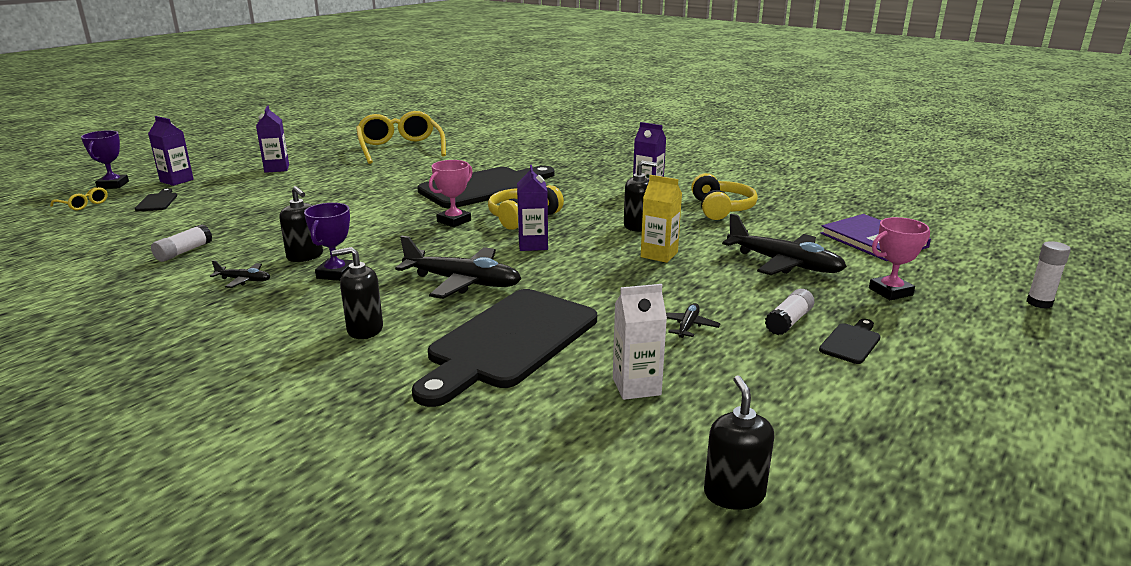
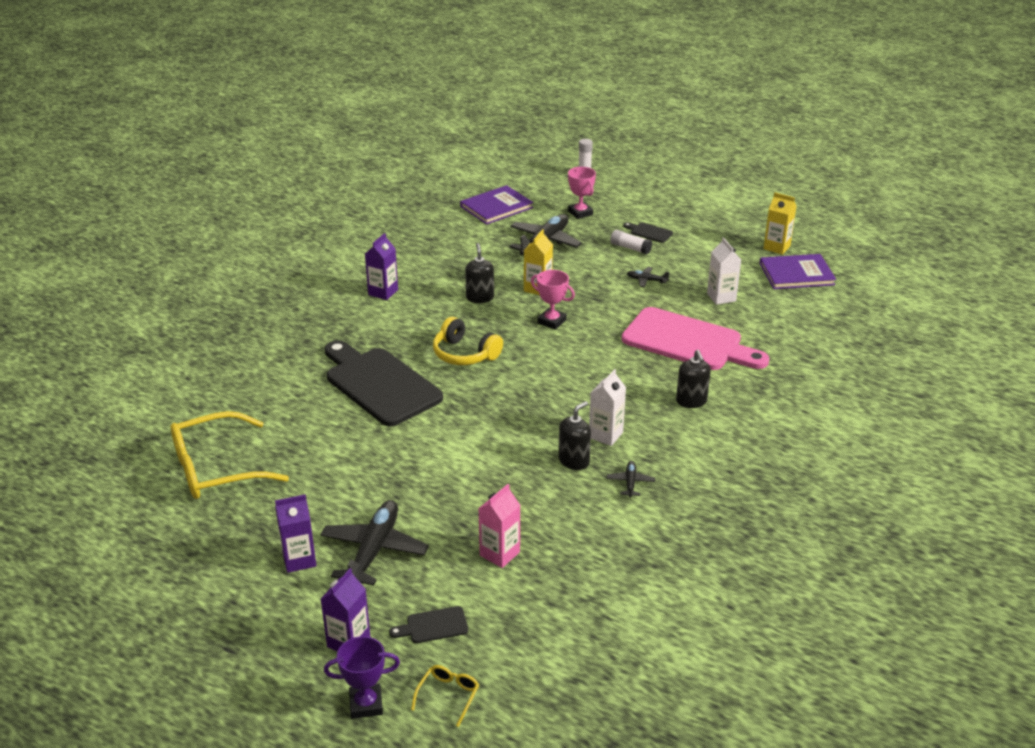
camera: 95 degrees left, 10 degrees up
white glue stick [151,224,212,262] -> none
purple trophy [304,203,353,281] -> white carton [589,369,626,446]
black plane [395,236,521,299] -> black plane moved to [320,500,429,585]
black cutting board [412,289,597,407] -> pink cutting board [622,307,770,370]
pink trophy [429,160,473,227] -> pink trophy moved to [531,270,575,330]
purple carton [517,165,548,251] -> none
yellow headphones [691,173,758,220] -> none
black soap dispenser [704,375,774,510] -> purple book [760,254,836,289]
none -> pink carton [478,484,520,568]
none -> yellow carton [763,192,796,255]

